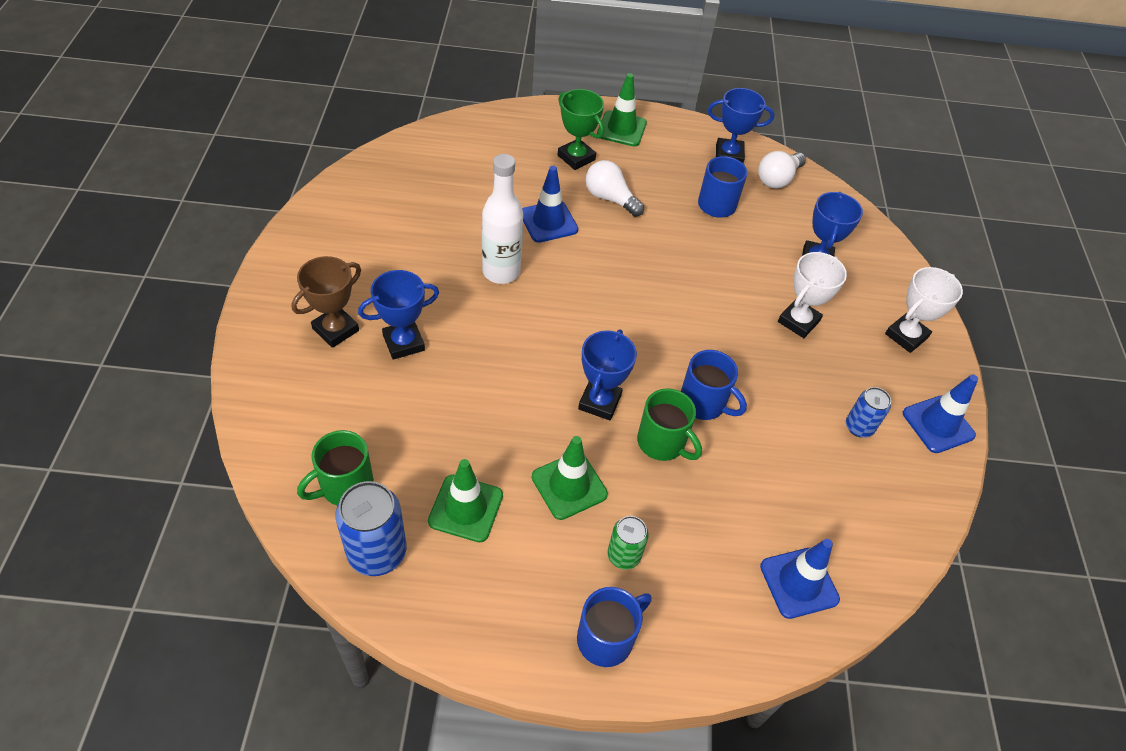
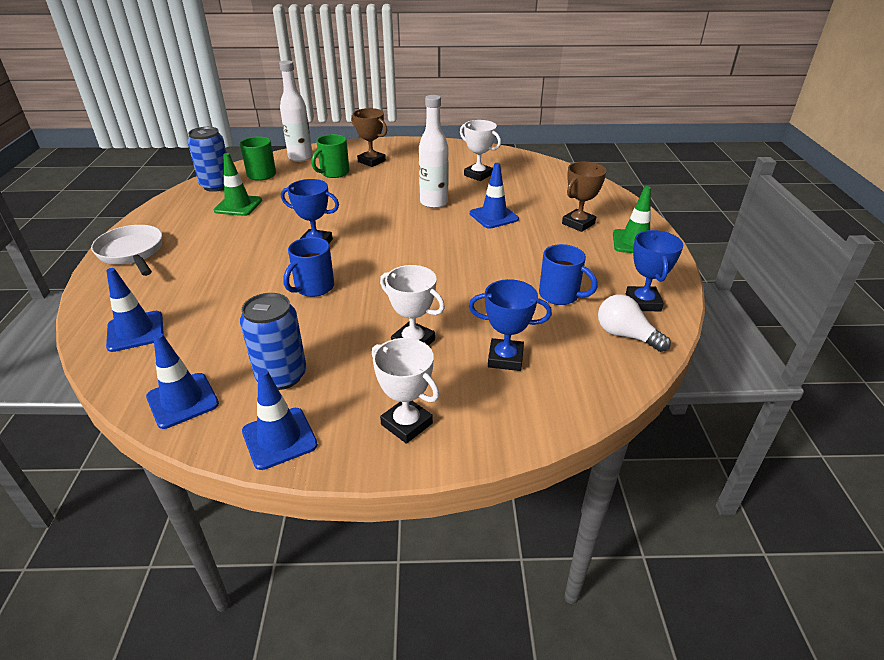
camera: 90 degrees right, 15 degrees down
blue trophy [358,270,439,360] -> none
green traffic cone [532,436,608,520] -> none
green trophy [558,89,604,170] -> brown trophy [562,162,607,232]
blue mug [577,587,652,667] -> white pan [91,225,162,276]
white light bulb [586,160,644,217] -> none
green can [608,516,649,570] -> none
green mug [637,388,702,461] -> green mug moved to [311,134,349,178]
blue can [846,387,891,438] -> blue can [240,293,306,390], size x1.68
none -> blue traffic cone [146,333,219,429]
none -> white bottle [279,60,313,162]
none -> white trophy [460,120,501,181]

